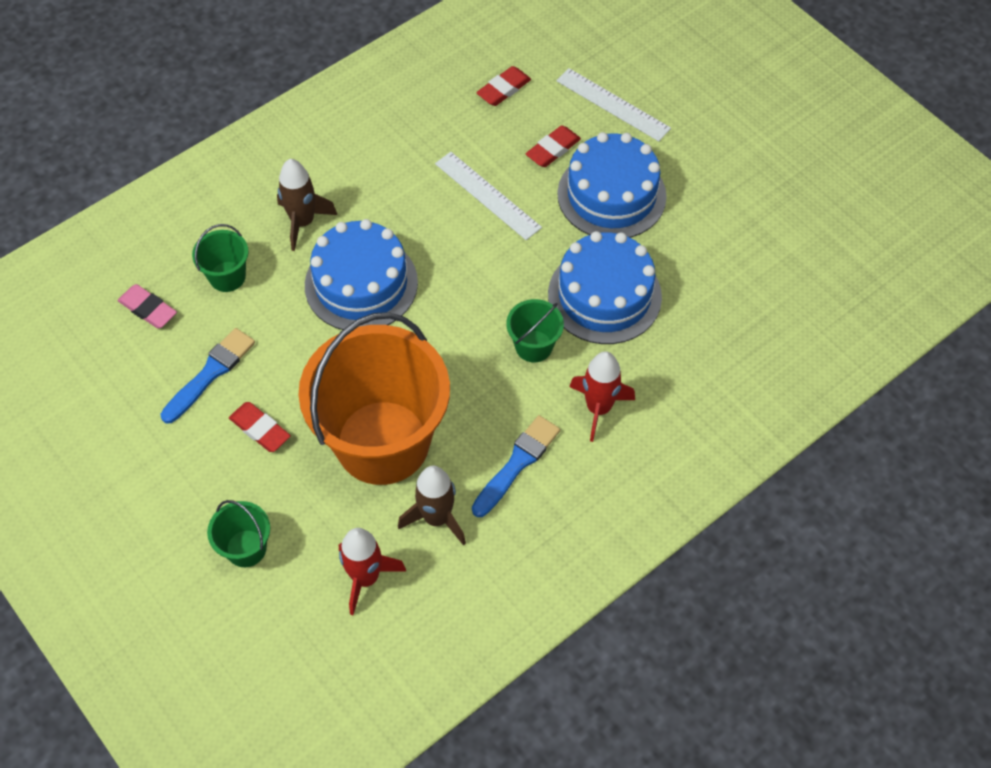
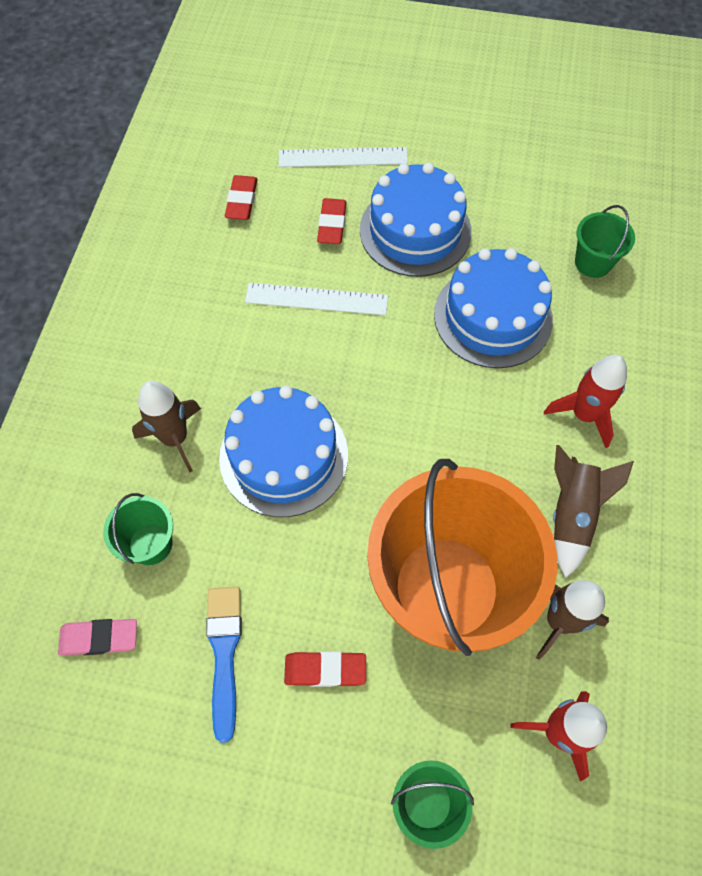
camera: 40 degrees left, 5 degrees up
blue brush [472,415,560,517] -> brown rocket [553,445,634,578]
green bucket [506,299,564,362] -> green bucket moved to [575,205,635,278]

